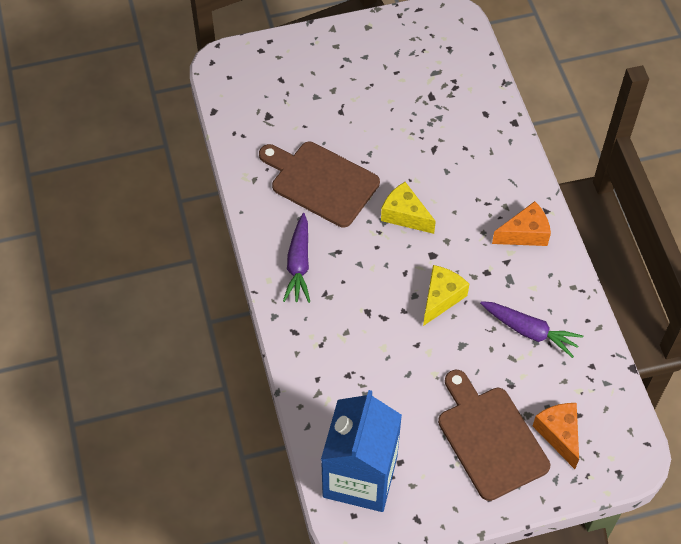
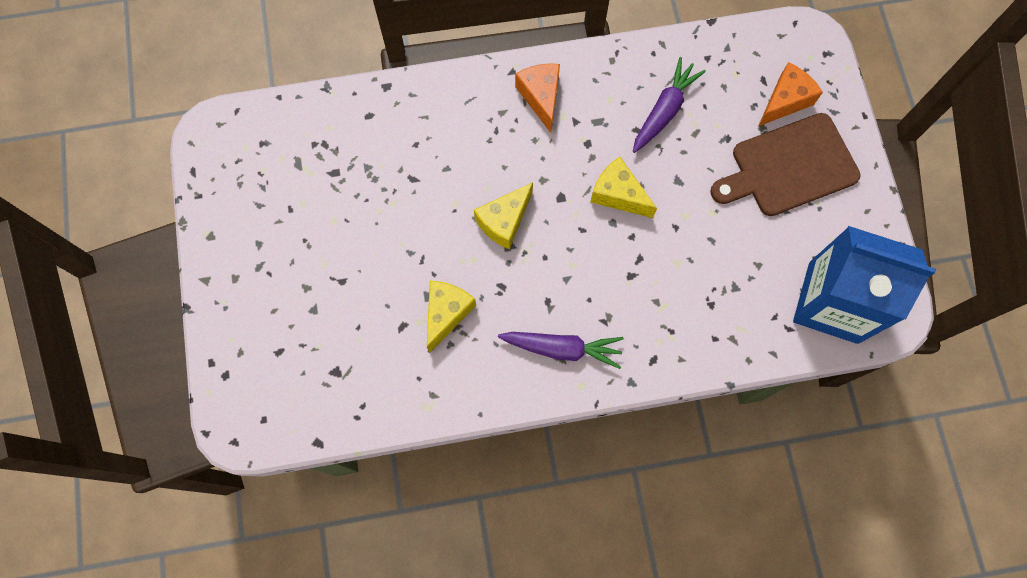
camera: 85 degrees left, 15 degrees up
brown cutting board [259,142,380,227] -> yellow cheese [427,281,476,353]
orange cheese [533,403,579,469] -> orange cheese turned 150 degrees clockwise [758,62,823,126]

